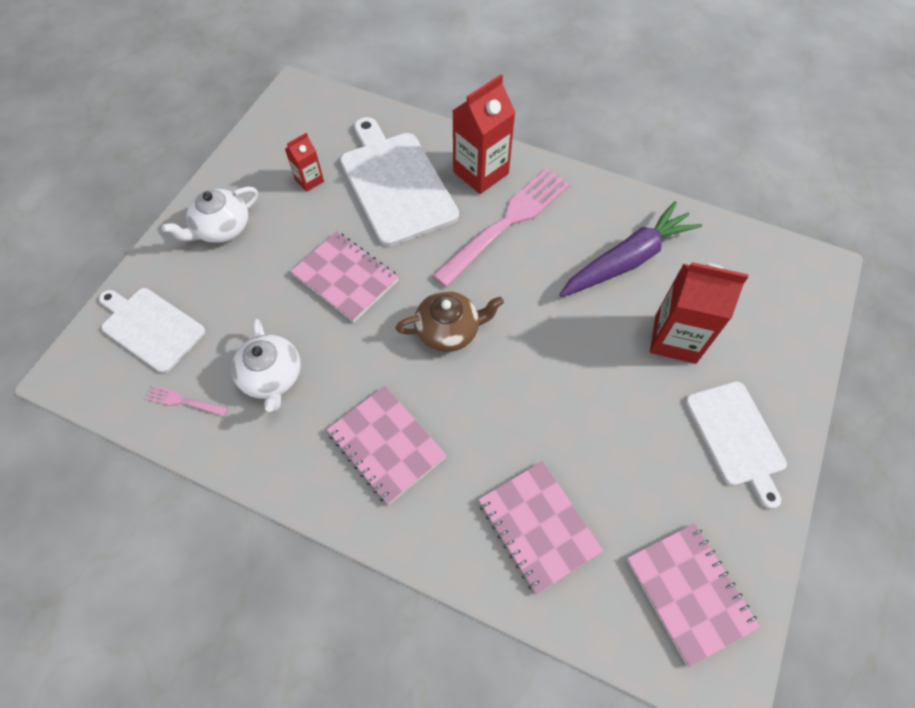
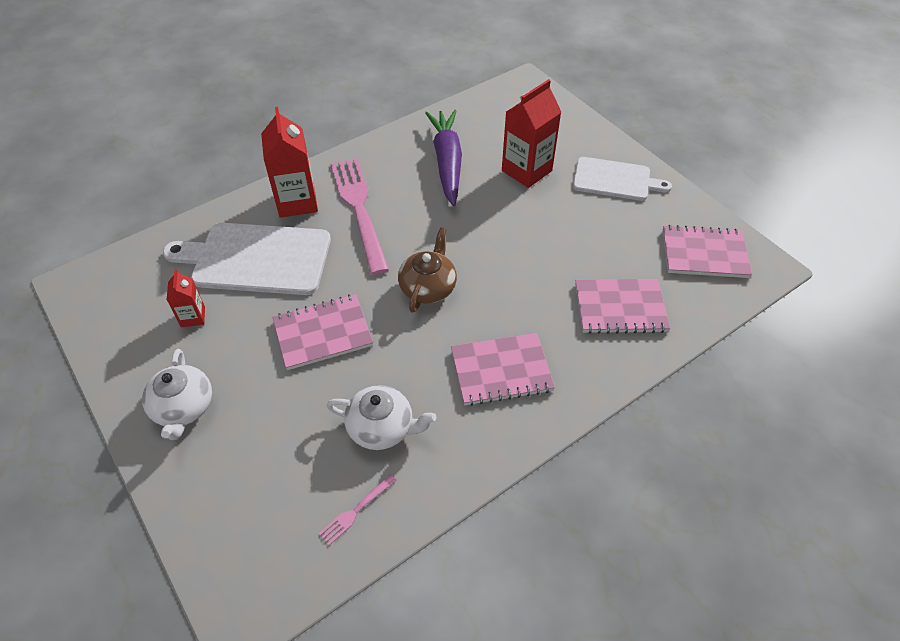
camera: 60 degrees left, 10 degrees down
white cutting board [99,288,205,373] -> none

